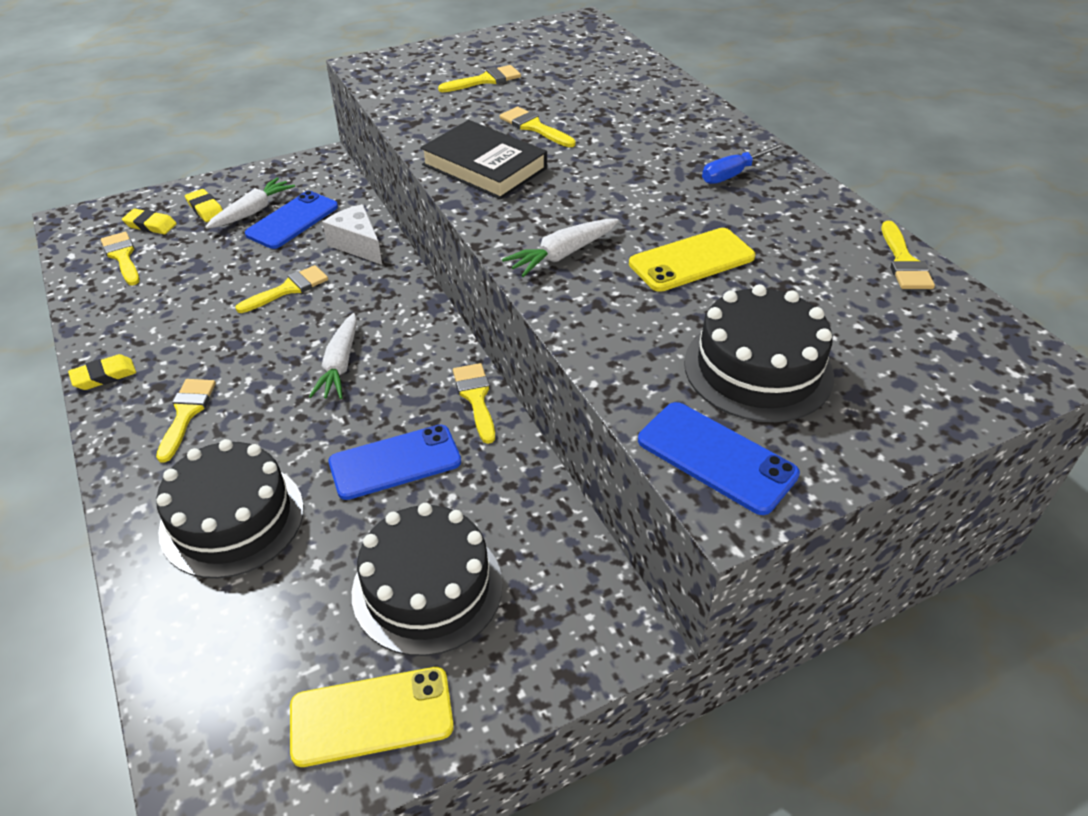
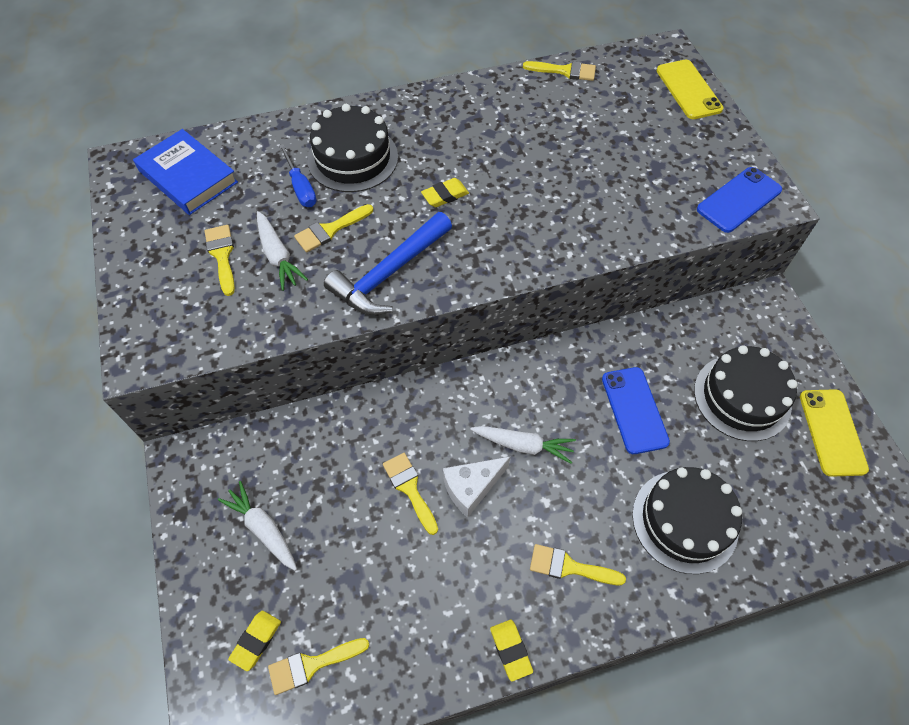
camera: 80 degrees left, 15 degrees up
yellow eraser [185,189,223,222] -> yellow eraser moved to [421,178,469,207]
blue phone [245,191,338,249] -> none
white cheese [322,204,382,265] -> white cheese moved to [443,456,511,518]
black book [420,120,547,199] -> blue hammer [324,212,452,315]
yellow brush [453,363,495,444] -> none
white carrot [502,219,619,277] -> white carrot moved to [257,211,308,291]
yellow phone [629,228,755,292] -> yellow phone moved to [657,60,724,119]
black cake [684,284,834,422] -> black cake moved to [307,104,398,192]
blue screwdriver [702,142,786,184] -> blue screwdriver moved to [279,144,316,207]
none -> blue book [133,129,238,215]

